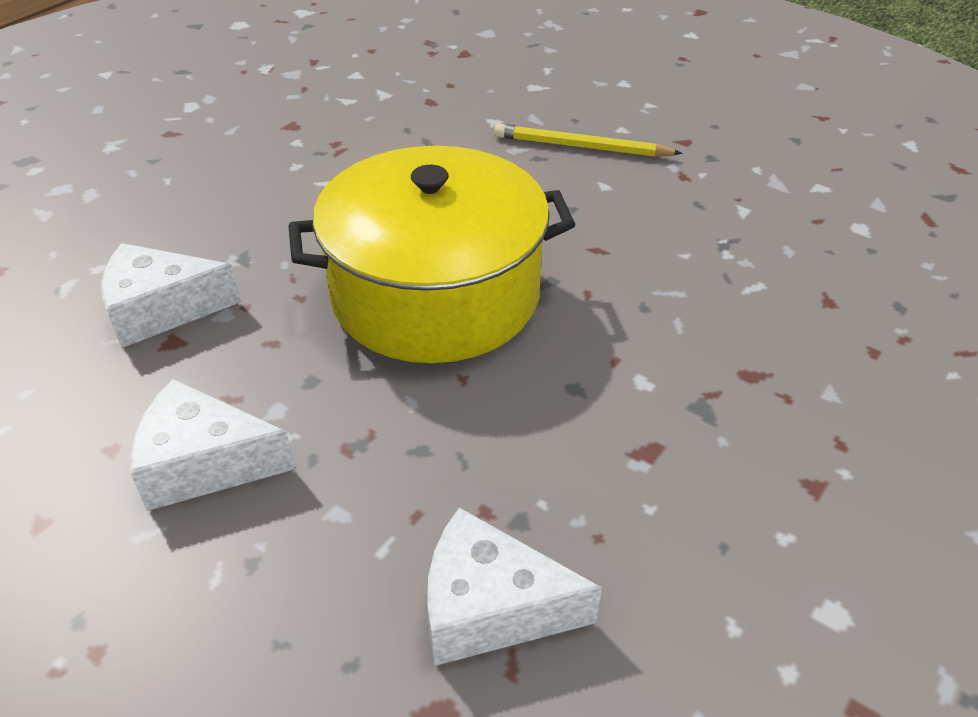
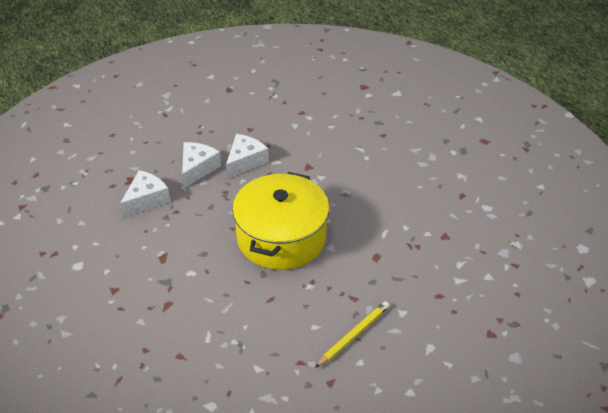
camera: 120 degrees right, 0 degrees up
white cheese [101,243,241,348] -> white cheese moved to [182,142,221,188]

